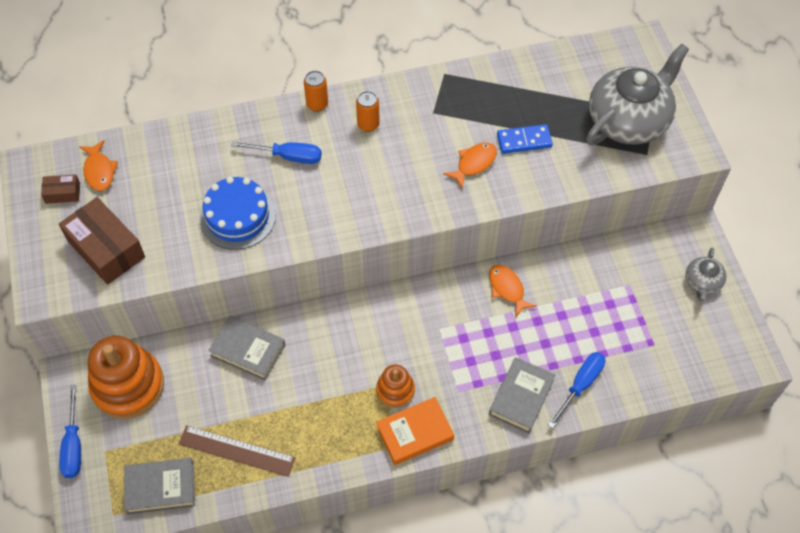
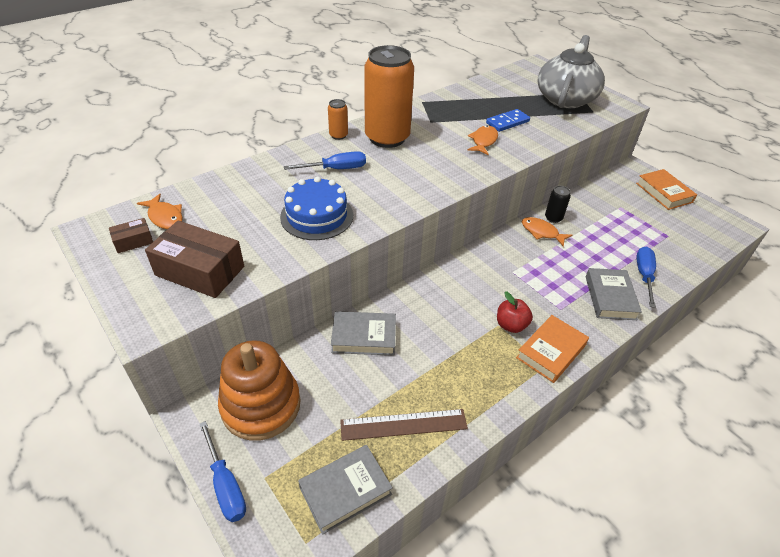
camera: 25 degrees left, 15 degrees down
orange can [356,91,380,132] -> orange can [364,45,414,148], size x2.40
orange stacking toy [376,364,415,408] -> red apple [497,291,533,333]
grey teapot [686,247,726,301] -> orange book [636,169,697,210]
none -> black can [545,186,571,223]

